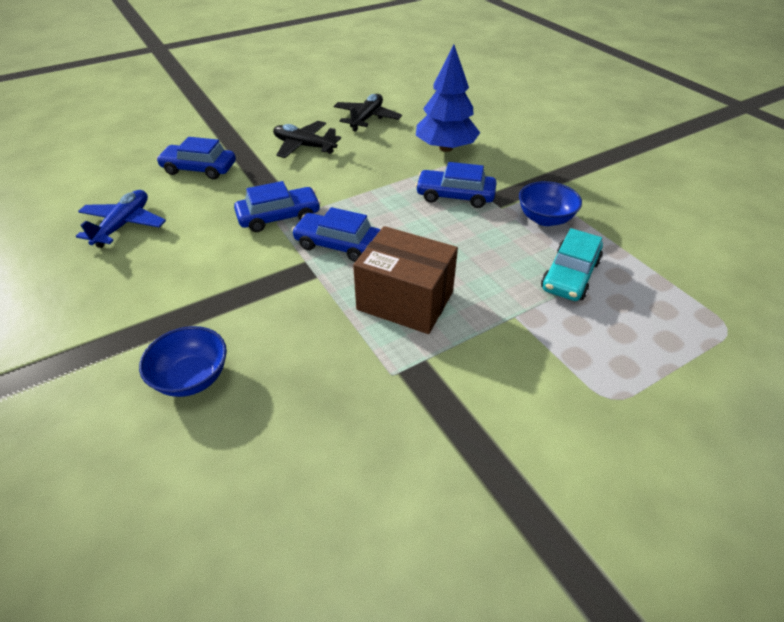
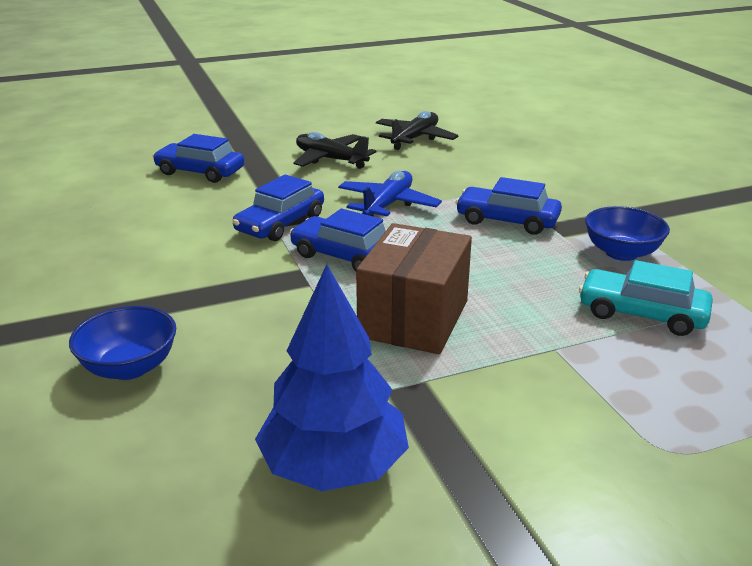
camera: 10 degrees right, 15 degrees down
blue plane [76,190,166,248] -> blue plane moved to [338,171,442,217]
blue car [234,181,321,232] -> blue car turned 135 degrees clockwise [232,175,324,241]
brown box [353,226,458,334] -> brown box turned 75 degrees clockwise [356,223,472,354]
blue tree [416,45,480,152] -> blue tree moved to [255,264,409,491]
turquoise car [541,228,603,301] -> turquoise car turned 75 degrees clockwise [579,260,713,336]

